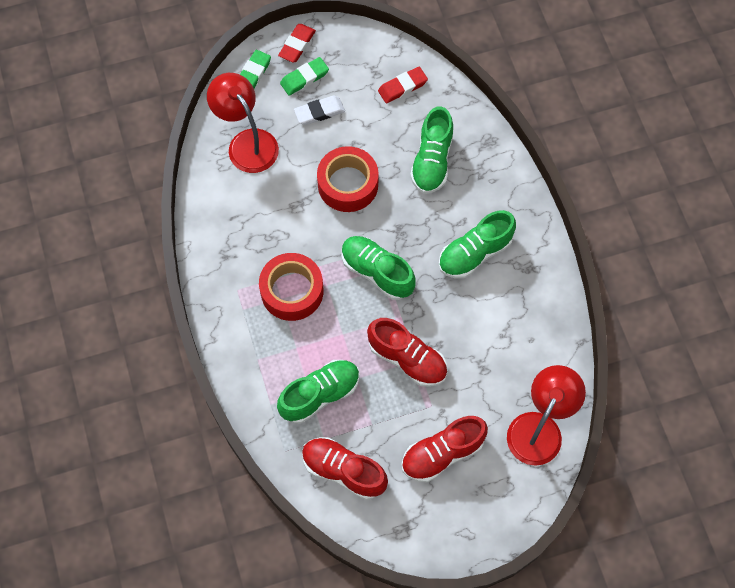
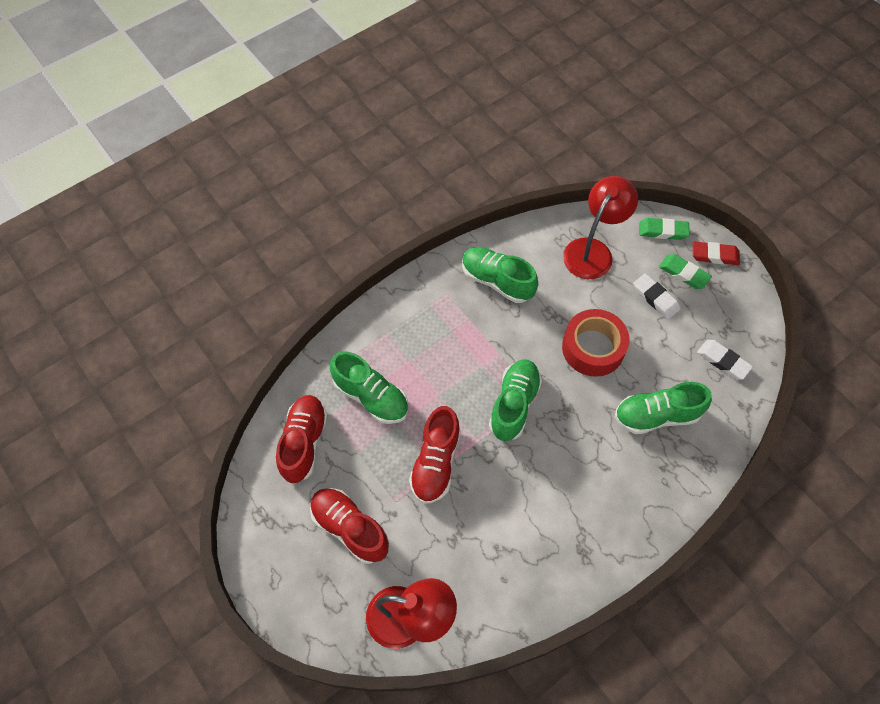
camera: 70 degrees right, 5 degrees down
red tape [259,253,323,321] -> none
red eraser [378,67,428,103] -> white eraser [697,340,753,380]
green shoe [438,210,516,279] -> green shoe moved to [462,247,538,303]

